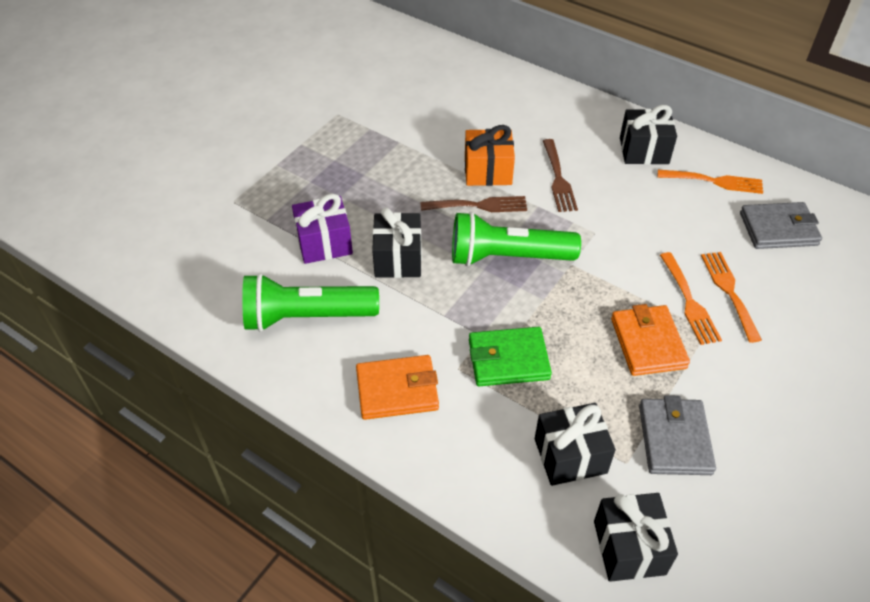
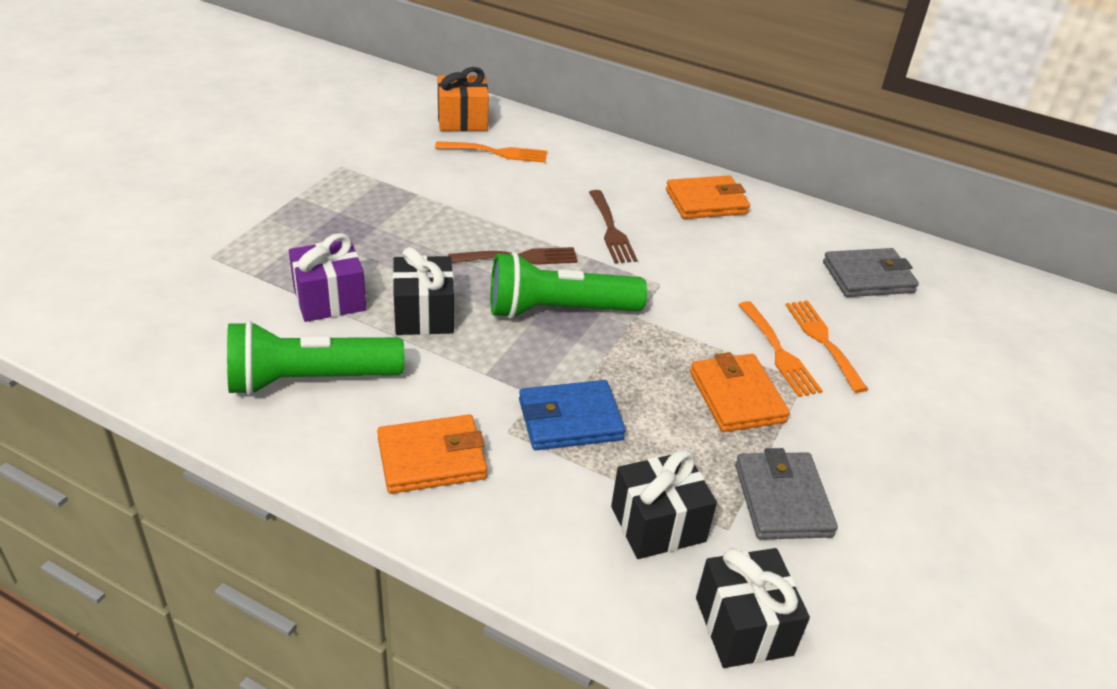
camera: 10 degrees left, 10 degrees down
orange gift [465,125,515,186] -> orange gift moved to [438,67,489,131]
green wallet [469,327,552,386] -> blue wallet [519,380,626,450]
black gift [620,105,677,165] -> orange wallet [666,175,750,219]
orange fork [658,170,763,194] -> orange fork moved to [435,141,547,163]

